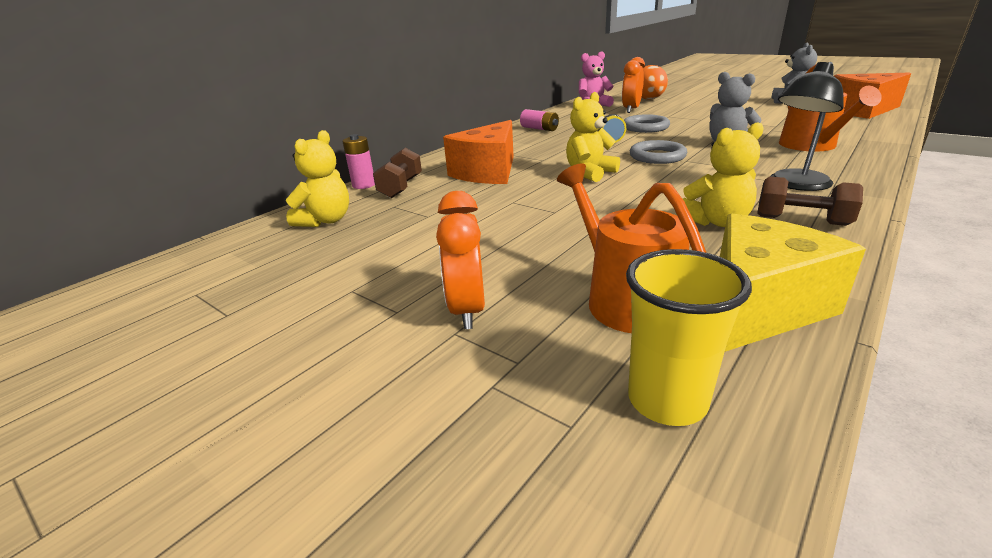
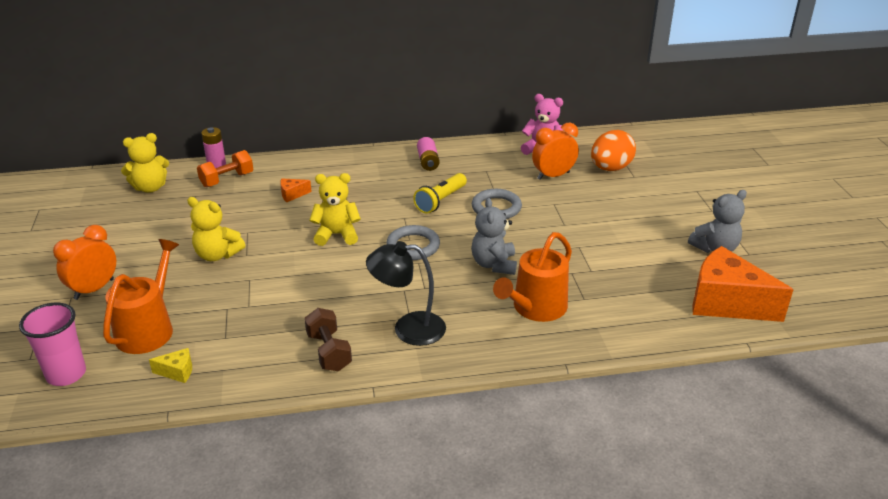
camera: 40 degrees right, 5 degrees up
brown dumbbell [373,148,422,198] -> orange dumbbell [197,150,254,187]
orange cheese [443,120,514,184] -> orange cheese [280,178,312,202], size x0.41
yellow cup [626,249,752,426] -> pink cup [19,303,86,386]
yellow teddy bear [676,122,764,227] -> yellow teddy bear moved to [187,197,245,261]
yellow cheese [720,213,866,352] -> yellow cheese [149,348,192,383], size x0.41

